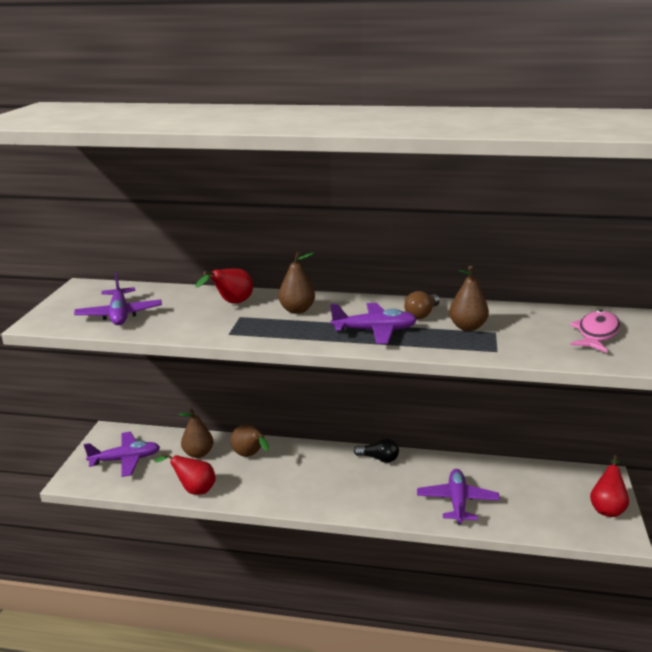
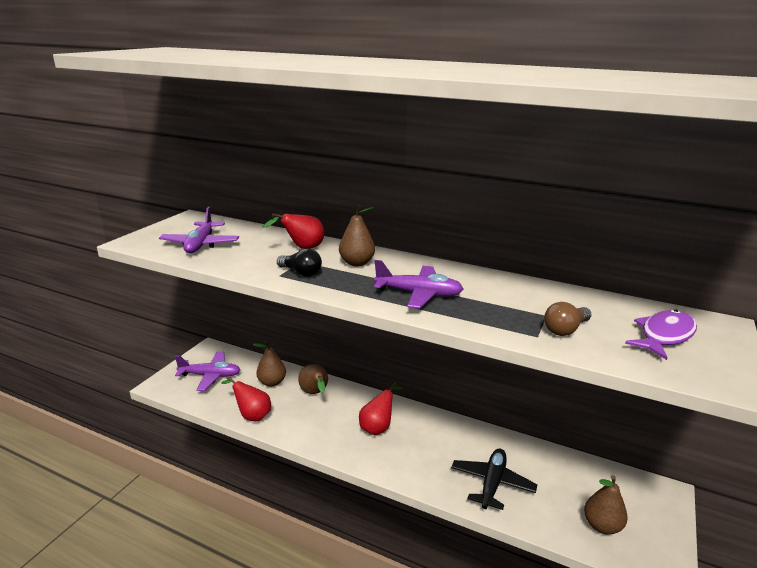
camera: 15 degrees right, 0 degrees up
black light bulb [354,438,399,463] -> black light bulb moved to [277,248,322,277]
brown light bulb [404,291,440,319] -> brown light bulb moved to [544,302,591,336]
purple plane [417,469,500,525] -> black plane [451,448,538,510]
brown pear [449,266,489,331] -> brown pear moved to [584,475,628,534]
pink fish [569,310,620,353] -> purple fish [625,310,697,360]
red pear [590,455,629,517] -> red pear moved to [359,382,403,435]

